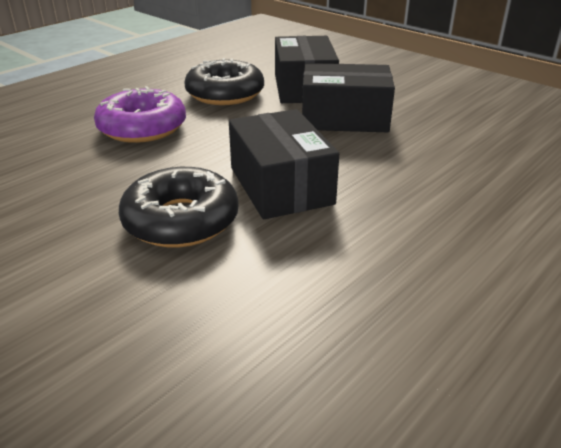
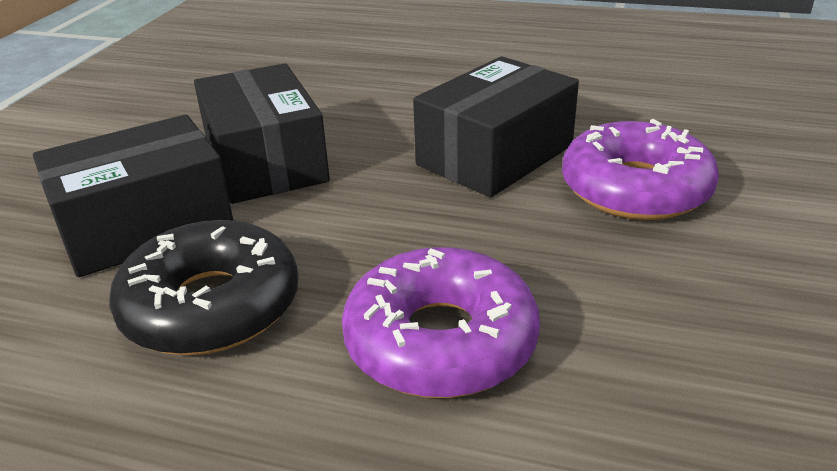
camera: 115 degrees left, 0 degrees up
black donut [119,167,238,247] -> purple donut [562,119,719,220]

